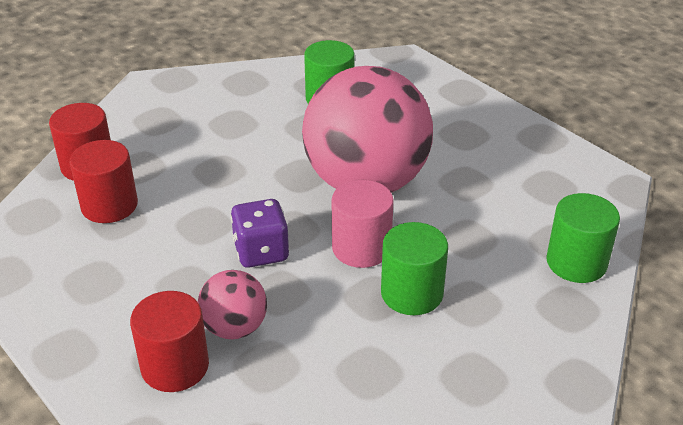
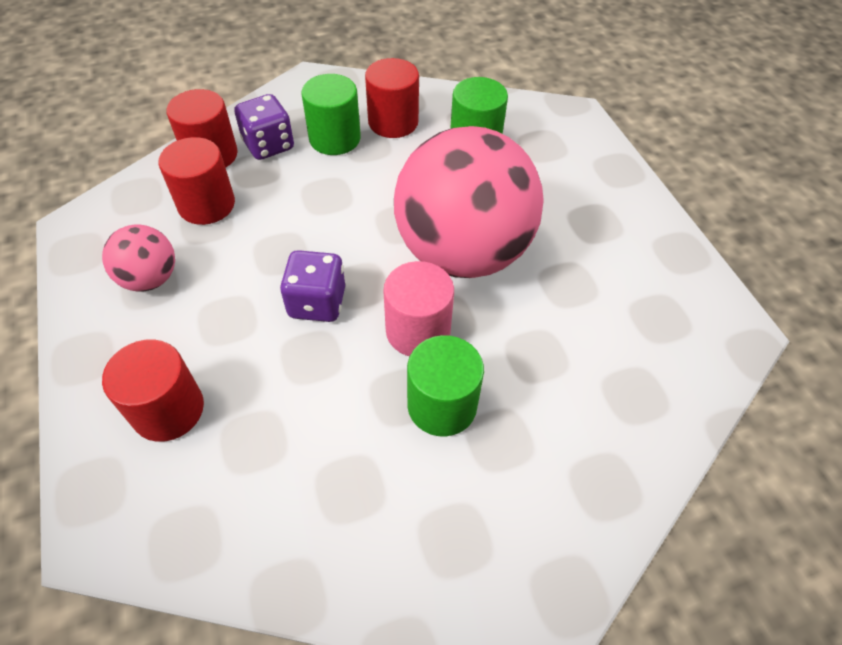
camera: 20 degrees right, 15 degrees up
pink ball [198,270,267,339] -> pink ball moved to [102,225,175,292]
green cylinder [546,193,620,283] -> green cylinder moved to [301,74,361,155]
none -> purple dice [234,94,294,160]
none -> red cylinder [365,58,419,138]

